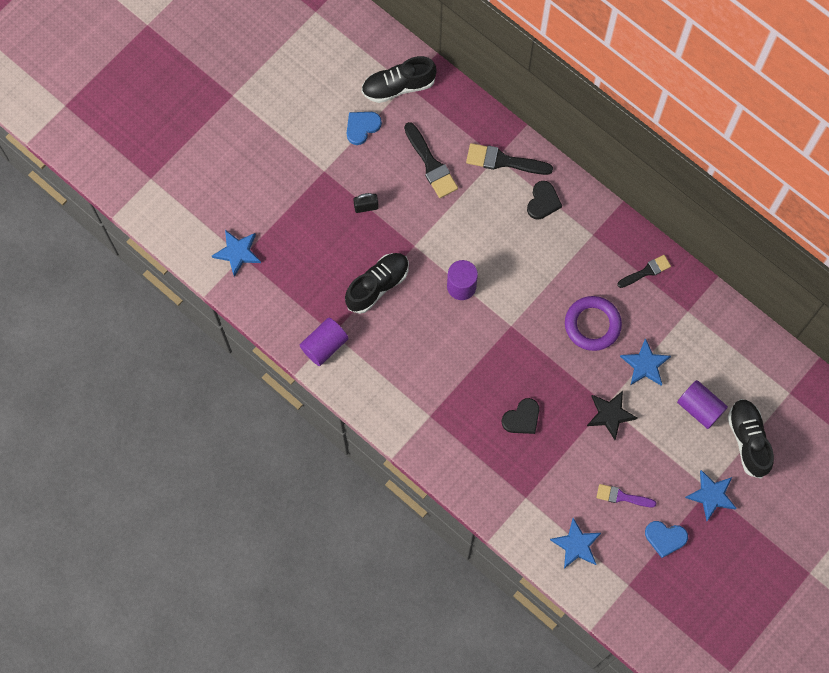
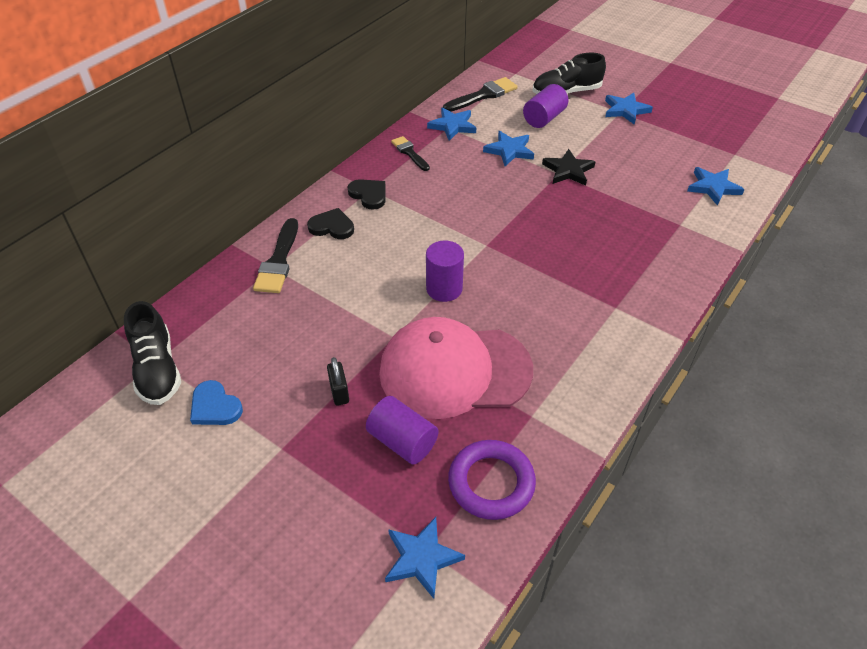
camera: 95 degrees left, 25 degrees down
purple cylinder [300,318,349,366] -> purple cylinder moved to [366,396,438,464]
black shoe [345,253,409,314] -> pink cap [379,317,533,419]
black brush [404,122,458,198] -> black brush moved to [443,77,518,112]
black heart [502,398,539,434] -> black heart moved to [348,179,386,210]
purple ring [565,296,622,351] -> purple ring moved to [448,440,536,520]
purple brush [596,484,656,507] -> none
blue heart [645,521,688,558] -> none
none -> blue star [427,108,476,141]

